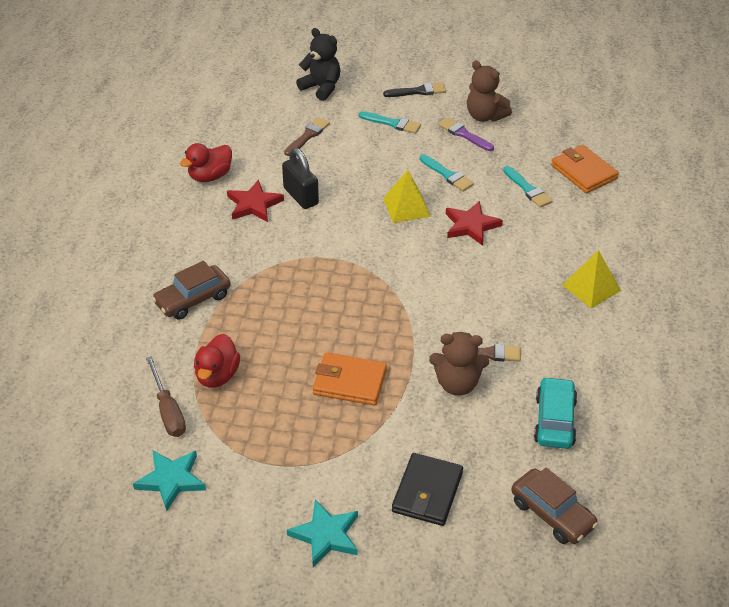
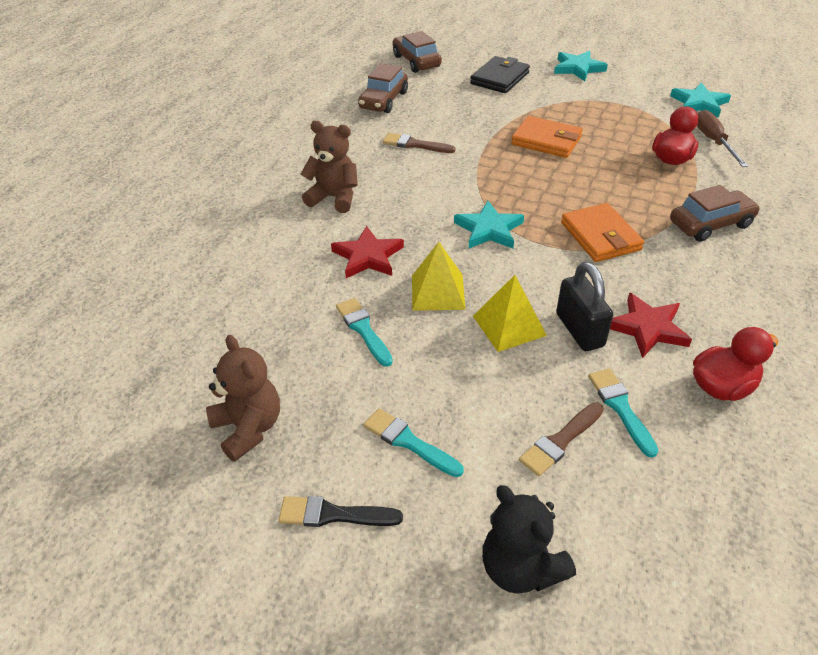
camera: 165 degrees left, 0 degrees up
brown teddy bear [429,332,489,396] -> brown teddy bear moved to [301,121,358,213]
purple brush [438,117,494,151] -> none
turquoise brush [503,166,552,208] -> turquoise brush moved to [588,369,658,458]
turquoise car [534,377,577,449] -> brown car [358,63,408,113]
orange wallet [551,145,619,193] -> orange wallet moved to [561,203,644,262]
yellow pyramid [562,250,621,308] -> yellow pyramid moved to [473,275,547,352]
none -> turquoise star [454,201,524,248]

